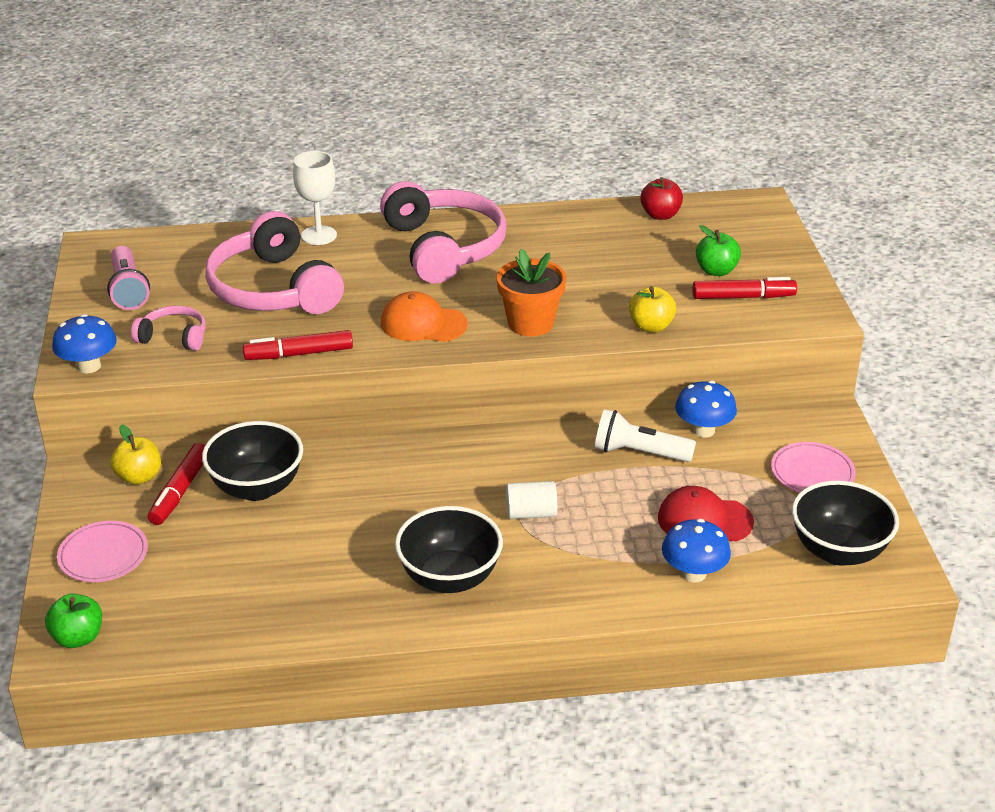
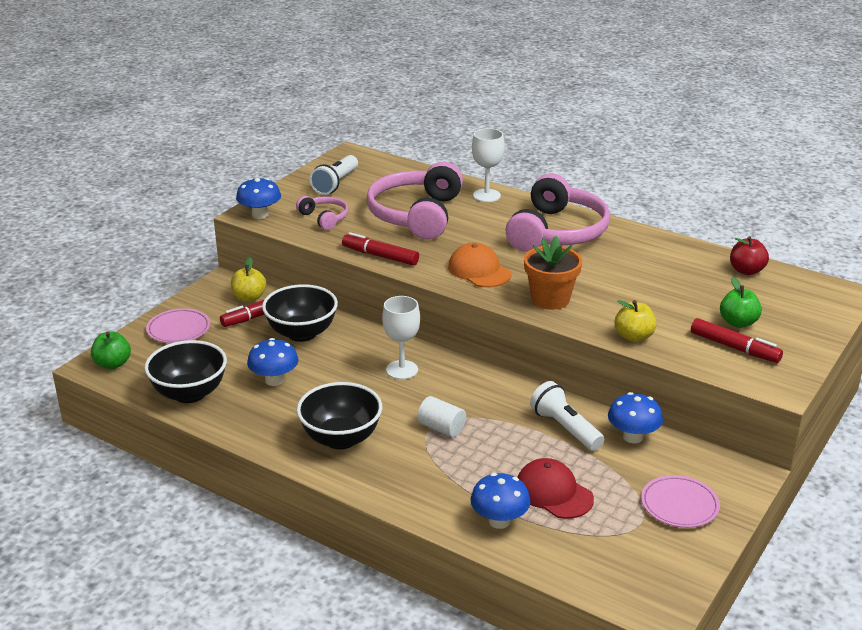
camera: 40 degrees right, 5 degrees down
pink flashlight [107,246,150,310] -> white flashlight [310,155,358,195]
black bowl [792,481,899,566] -> black bowl moved to [144,340,227,403]
none -> blue mushroom [247,338,299,386]
none -> white goblet [382,296,420,380]

